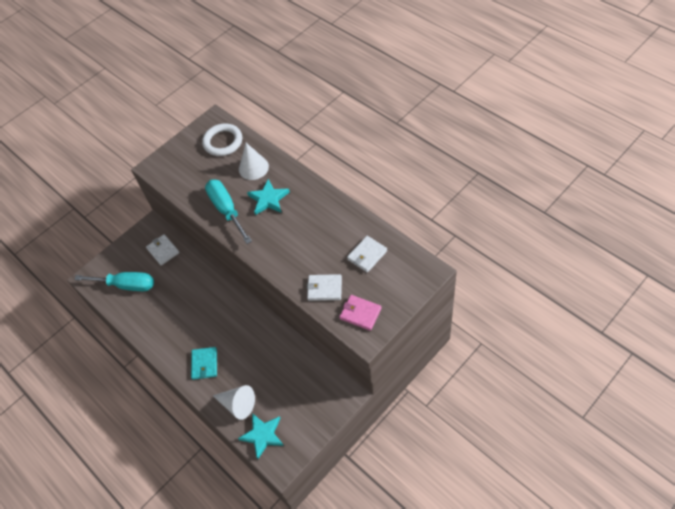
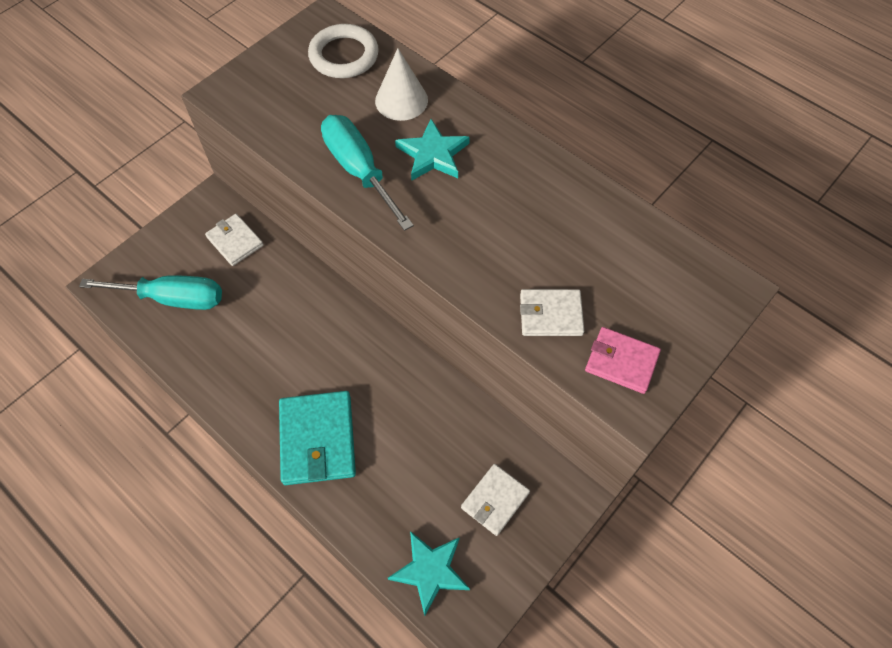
camera: 10 degrees left, 5 degrees up
turquoise wallet [191,347,217,380] -> turquoise wallet [279,391,356,485], size x1.63
white cone [213,385,255,420] -> none
white wallet [347,236,387,273] -> white wallet moved to [461,464,530,536]

